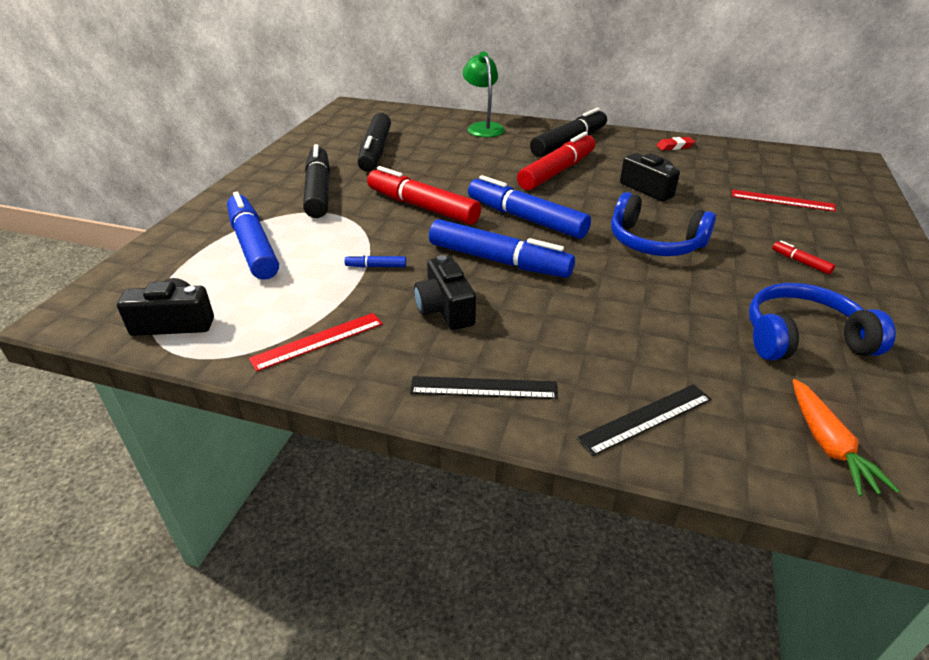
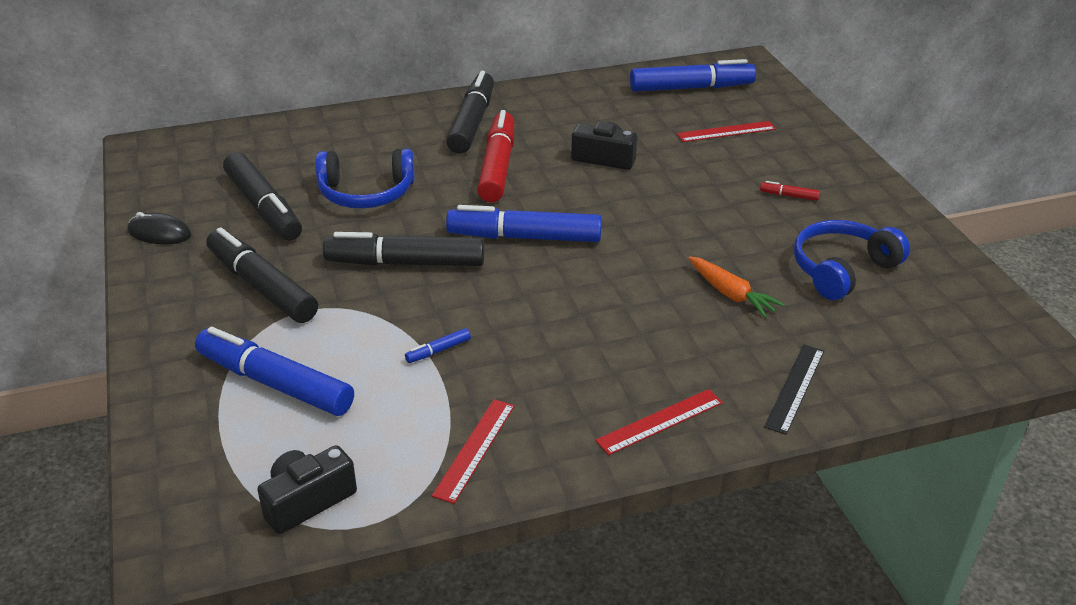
camera: 35 degrees left, 0 degrees up
red marker [367,166,481,225] -> black marker [323,232,484,266]
black ruler [410,376,558,399] -> red ruler [595,389,723,455]
black camera [414,255,476,330] -> none
blue marker [429,219,575,278] -> blue marker moved to [630,59,756,92]
green lamp [463,51,505,137] -> none
blue headphones [611,192,716,256] -> blue headphones moved to [315,149,414,208]
red eraser [656,137,695,151] -> none
orange carrot [793,379,900,496] -> orange carrot moved to [688,256,785,318]
none -> black mouse [128,212,191,244]

